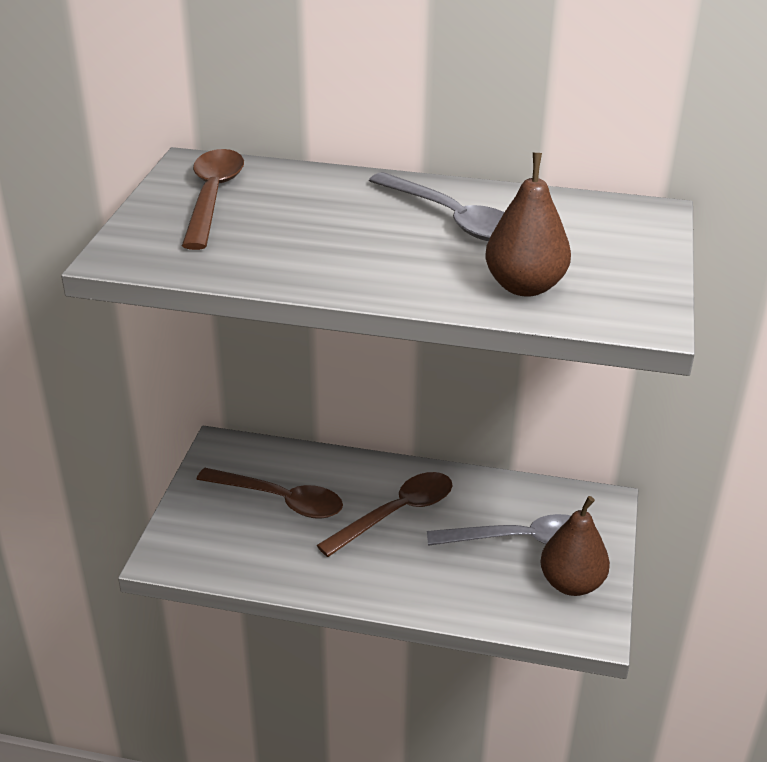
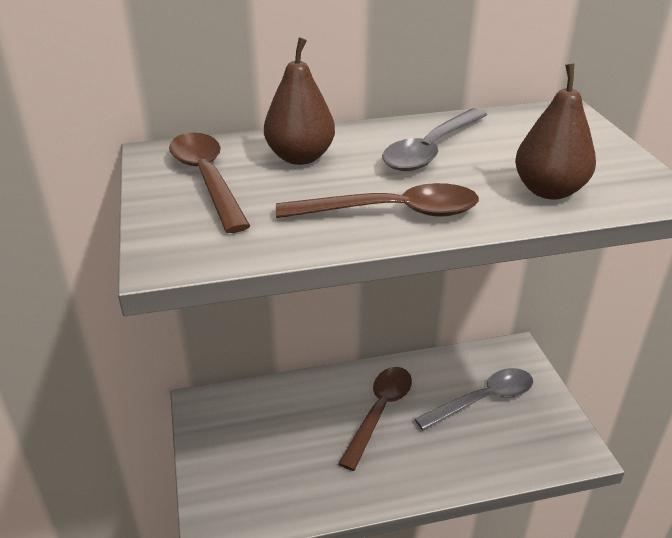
camera: 25 degrees left, 0 degrees up
brown spoon [196,468,343,519] -> brown spoon moved to [276,183,479,218]
grey spoon [369,172,504,241] -> grey spoon turned 105 degrees clockwise [382,108,487,171]
brown pear [540,496,610,596] -> brown pear moved to [264,37,335,165]

